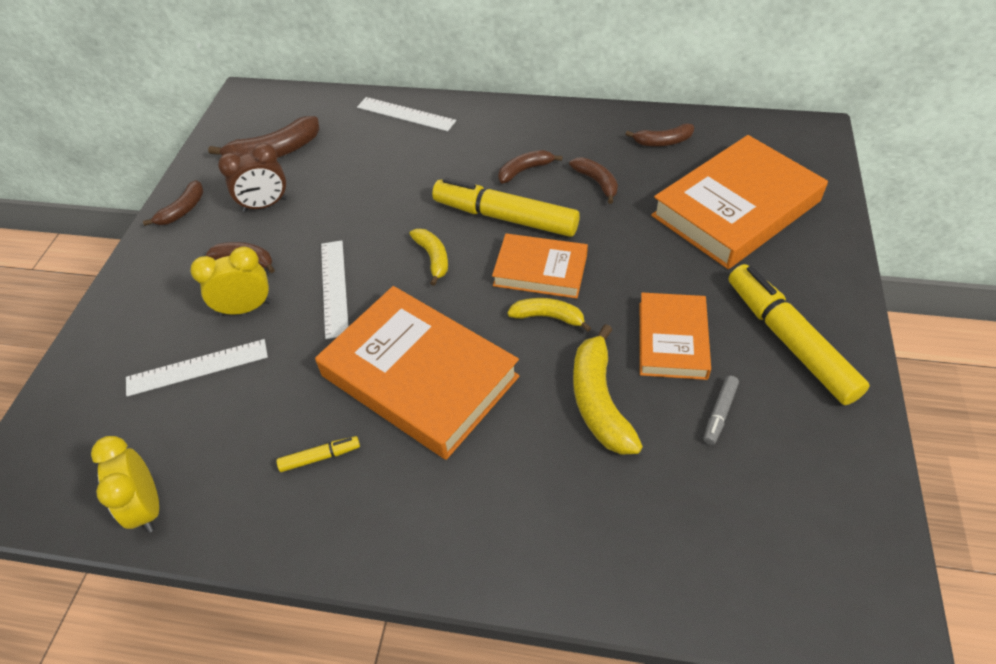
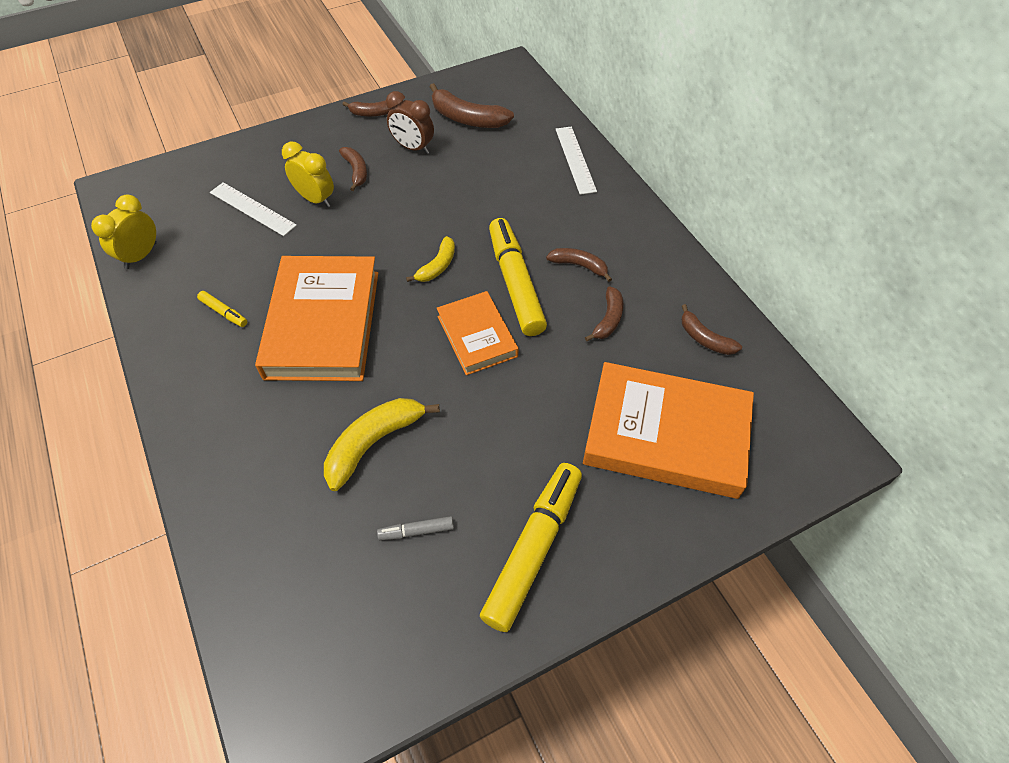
camera: 50 degrees right, 5 degrees up
white ruler [321,240,348,339] -> none
yellow banana [507,298,591,332] -> none
orange book [640,293,711,380] -> none

